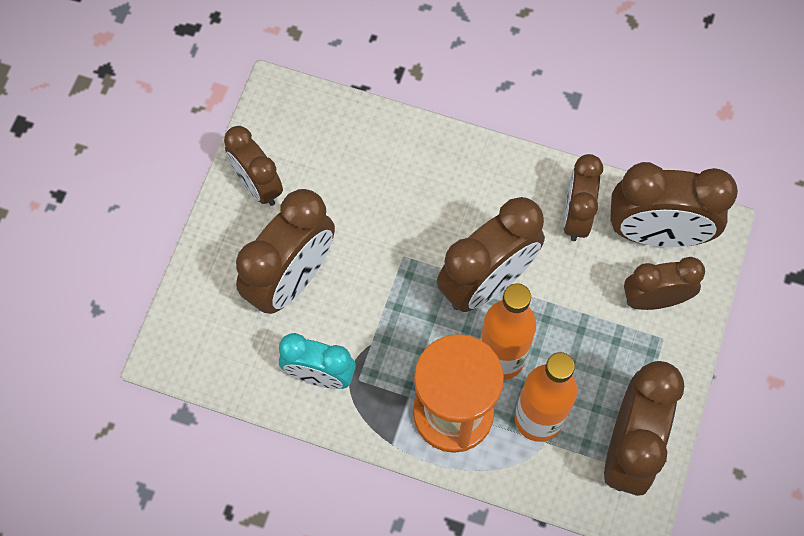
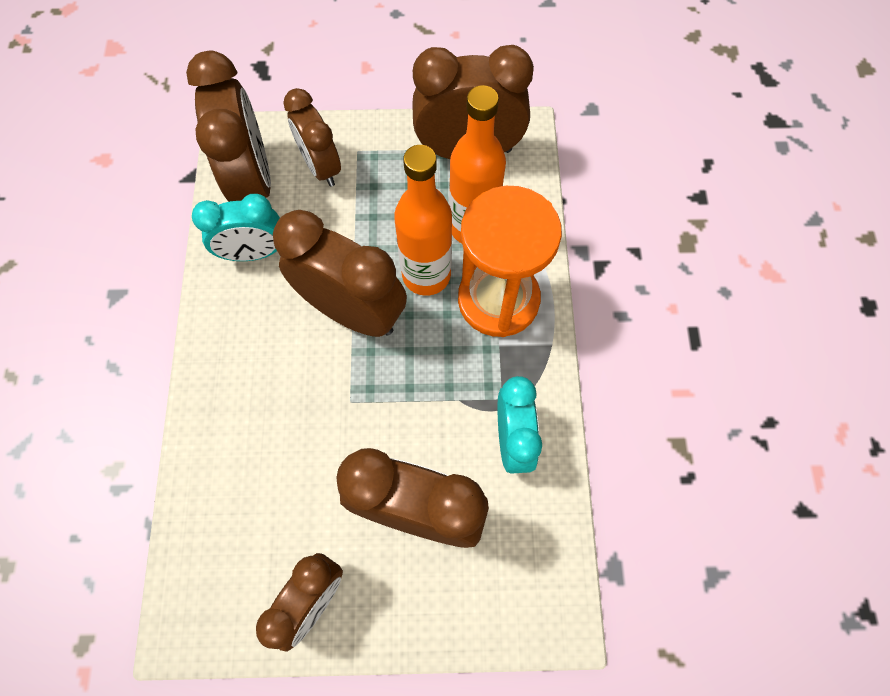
camera: 110 degrees left, 0 degrees up
brown clock [563,154,603,241] -> turquoise clock [192,194,280,261]

